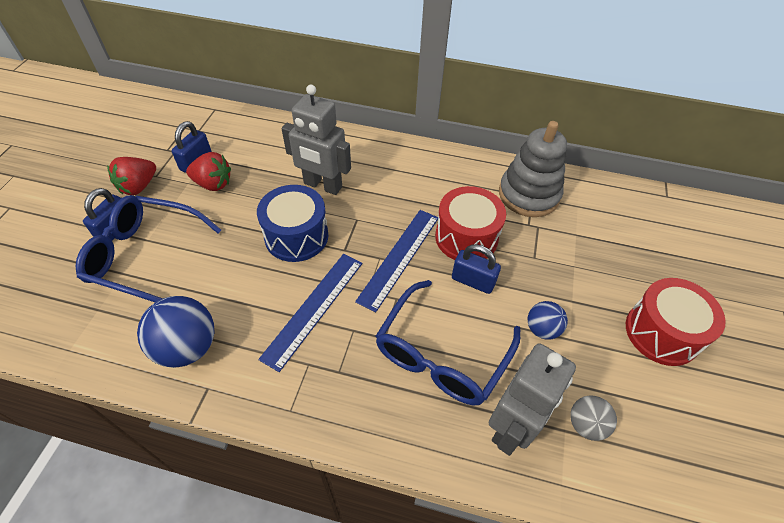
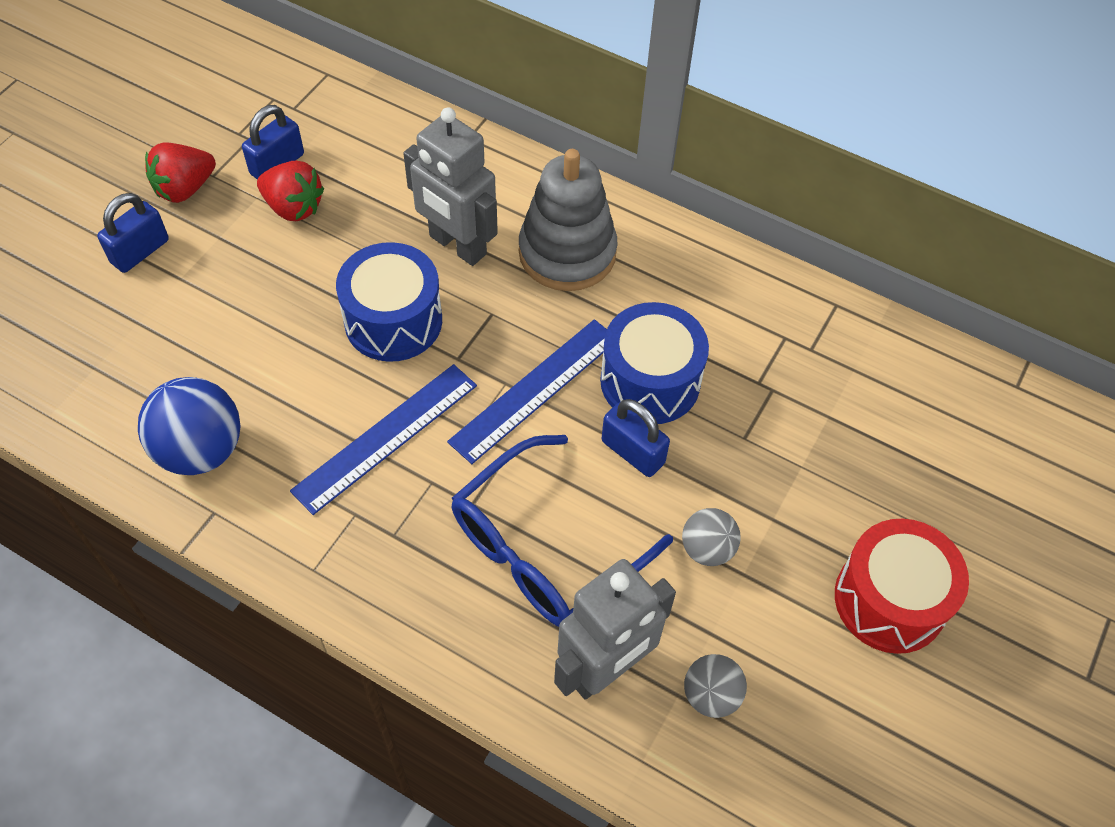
camera: 15 degrees right, 5 degrees up
blue glasses [75,195,221,302] -> none
red drum [435,186,506,260] -> blue drum [600,302,709,424]
grey stacking toy [499,121,567,217] -> grey stacking toy moved to [519,149,618,291]
blue ball [528,301,568,340] -> grey ball [682,508,741,566]

